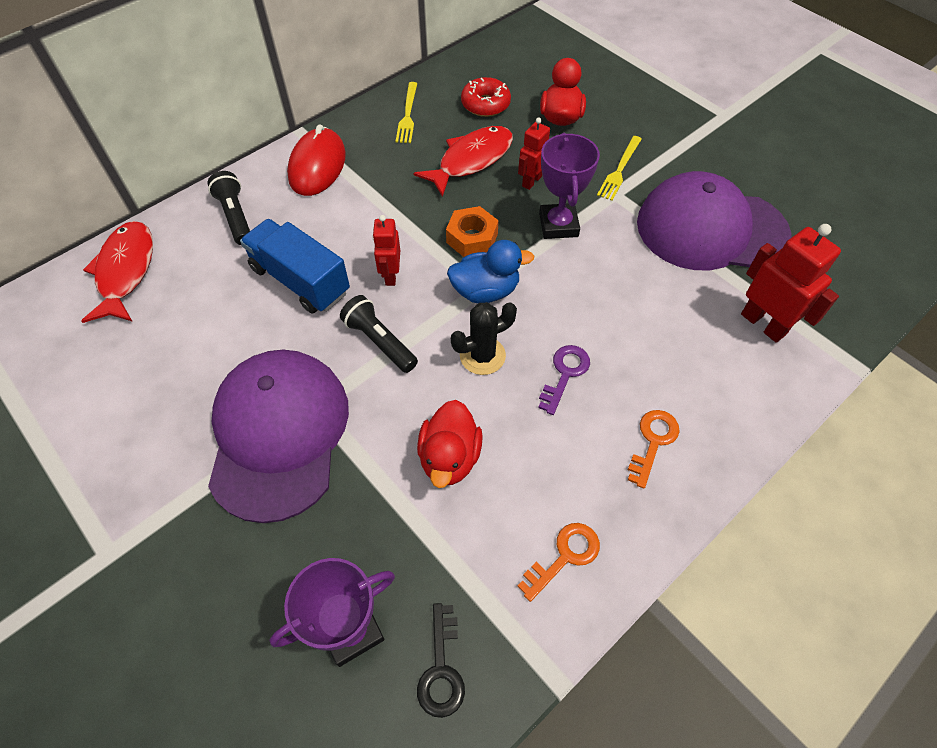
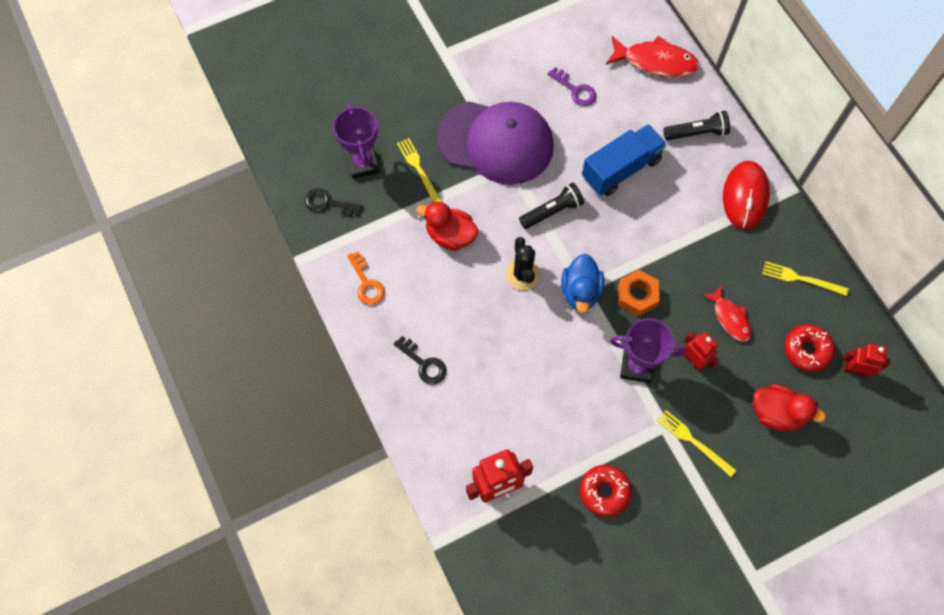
camera: 105 degrees right, 10 degrees up
red mouse [287,124,346,196] -> red mouse turned 75 degrees clockwise [723,161,770,230]
red robot [372,215,400,286] -> red robot moved to [844,344,891,377]
red fish [413,126,513,197] -> red fish [702,285,751,342], size x0.62
purple key [538,345,590,415] -> purple key moved to [547,67,596,106]
orange key [628,410,680,489] -> black key [393,336,447,384]
purple cap [637,171,792,270] -> red donut [580,465,632,517]
none -> yellow fork [397,138,442,202]

